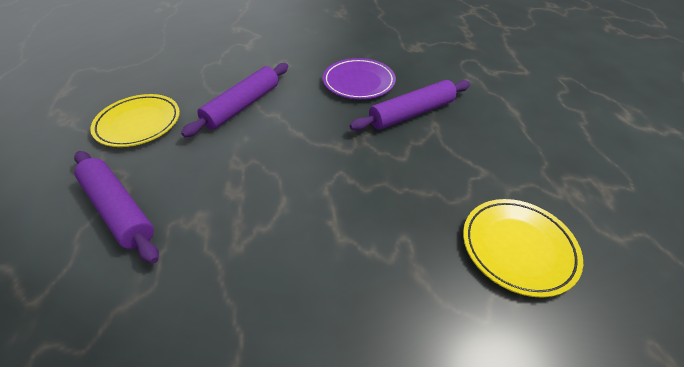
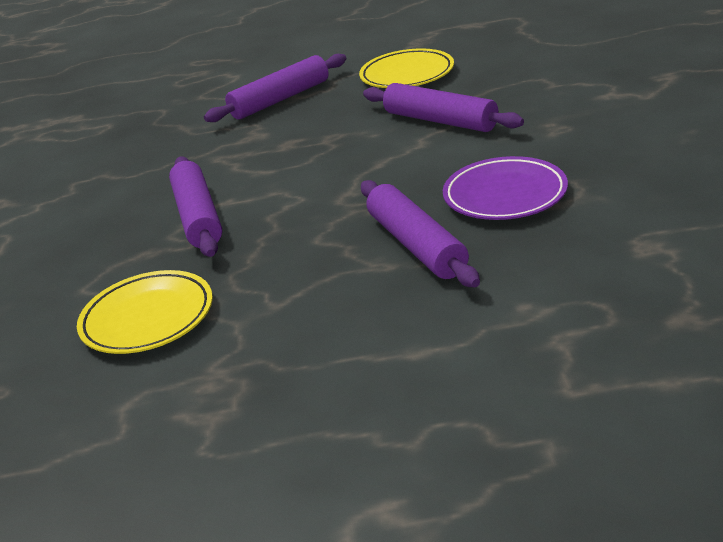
camera: 100 degrees right, 15 degrees down
none -> purple rolling pin [169,156,222,257]

